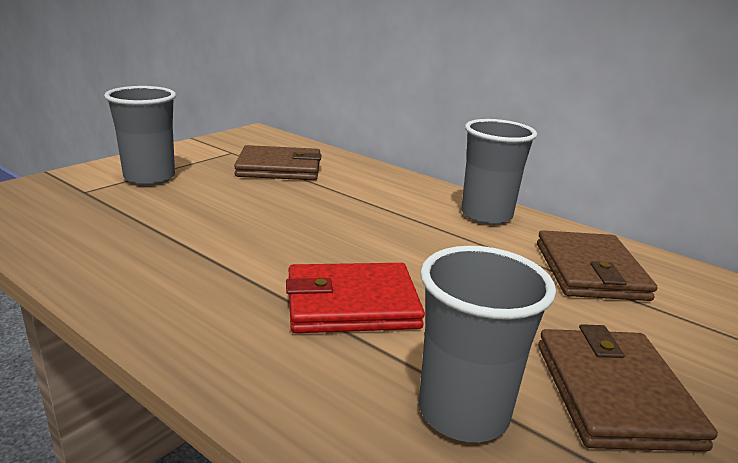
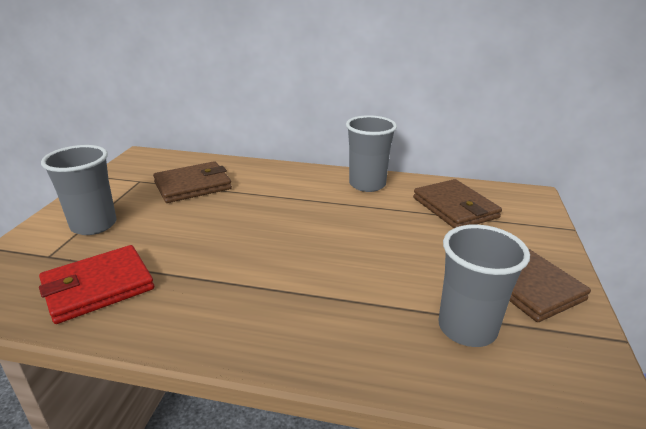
camera: 25 degrees left, 5 degrees up
red wallet [286,263,425,333] -> red wallet moved to [39,245,154,324]

